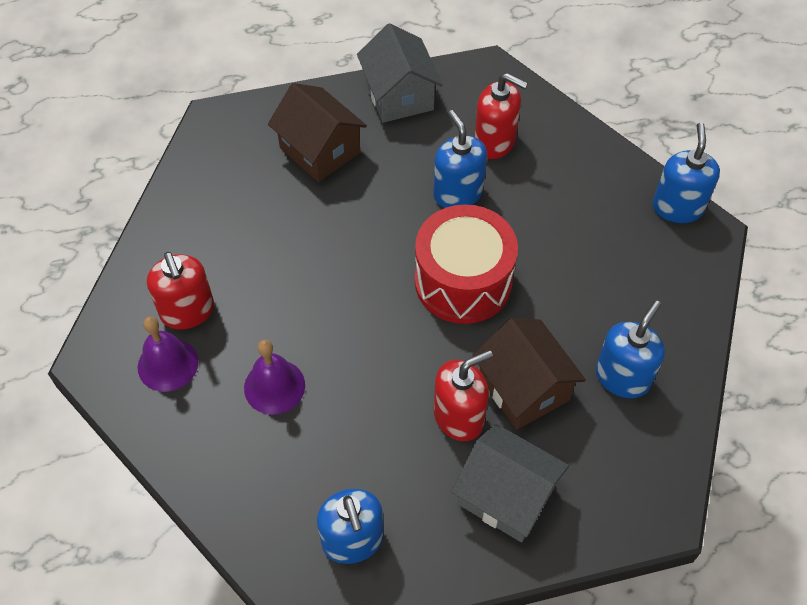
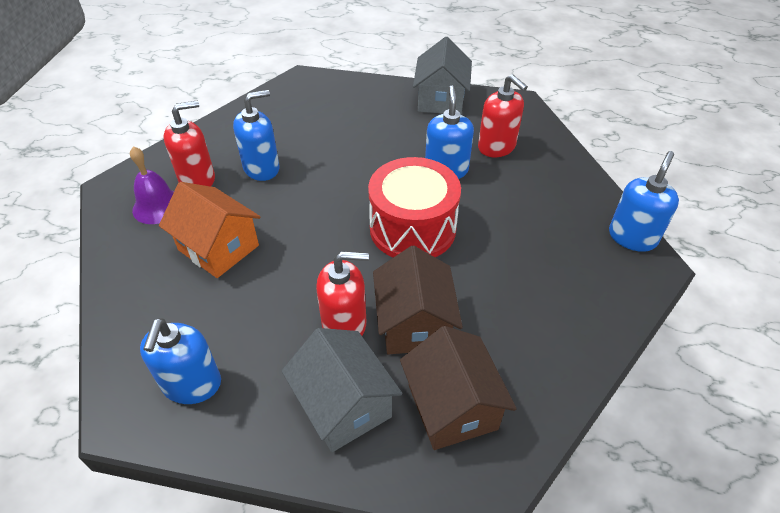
camera: 25 degrees right, 10 degrees down
red soap dispenser [147,252,214,330] -> red soap dispenser turned 120 degrees counterclockwise [164,100,215,186]
purple bell [244,339,305,415] -> orange house [159,182,261,278]
brown house [268,83,367,182] -> brown house moved to [400,326,517,450]
blue soap dispenser [596,300,665,398] -> blue soap dispenser moved to [233,90,280,181]

